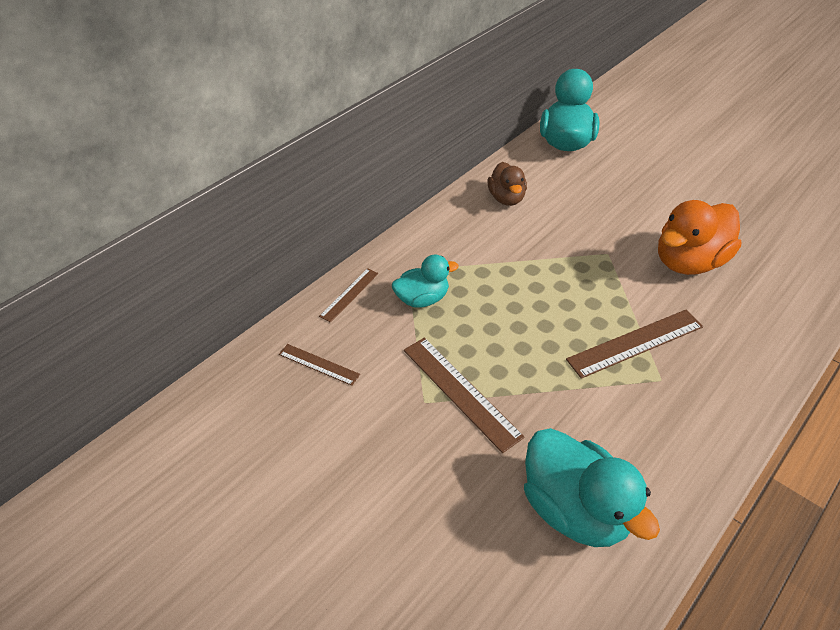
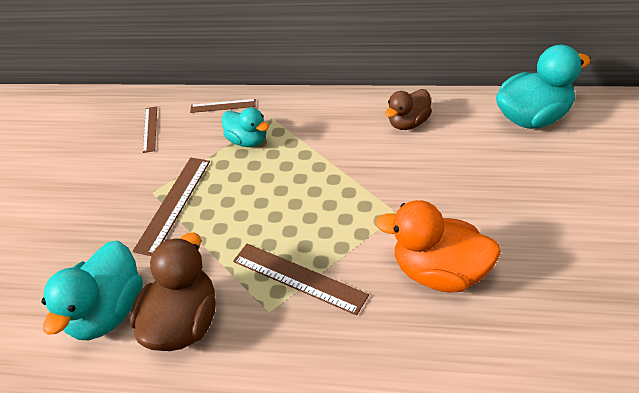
camera: 60 degrees right, 0 degrees up
none -> brown duck [130,232,216,351]

